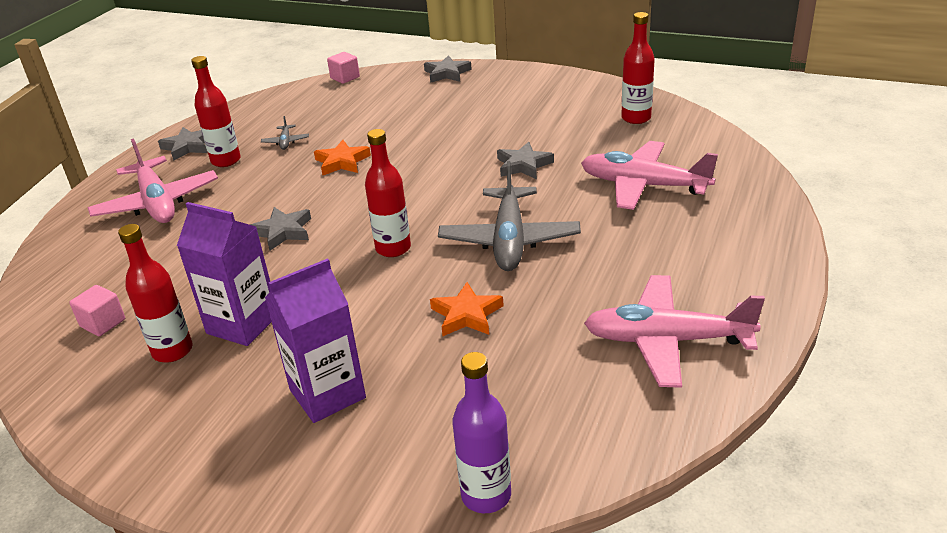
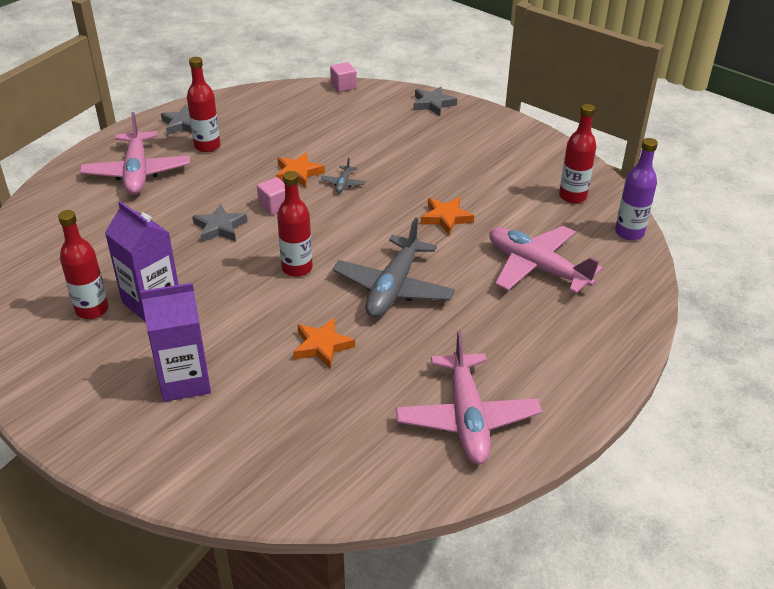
camera: 15 degrees right, 5 degrees up
pink cube [69,285,125,336] -> pink cube moved to [257,177,285,215]
grey plane [261,116,309,150] -> grey plane moved to [321,158,366,193]
purple bottle [452,352,511,513] -> purple bottle moved to [615,138,658,240]
grey star [497,142,554,179] -> orange star [421,197,474,235]
pink plane [584,275,765,388] -> pink plane turned 120 degrees counterclockwise [396,331,542,464]

